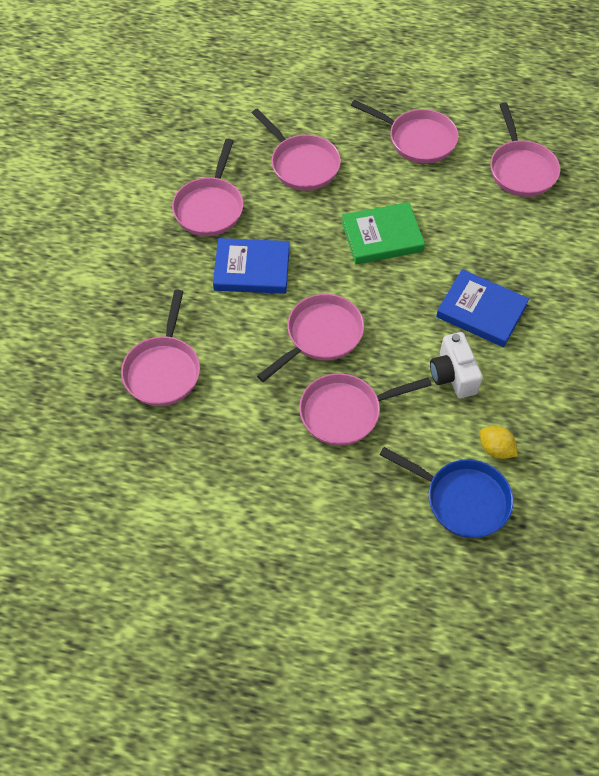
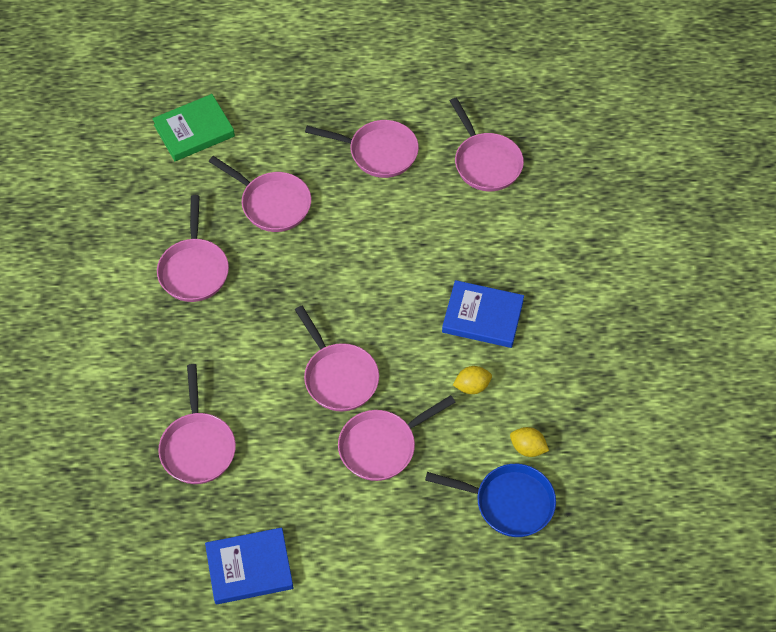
camera: 15 degrees left, 0 degrees up
blue book [213,238,290,294] -> blue book moved to [205,527,293,604]
pink pan [257,294,364,382] -> pink pan turned 120 degrees clockwise [295,306,379,411]
green book [342,202,425,264] -> green book moved to [152,94,235,161]
white camera [430,332,483,398] -> yellow lemon [453,366,492,394]

